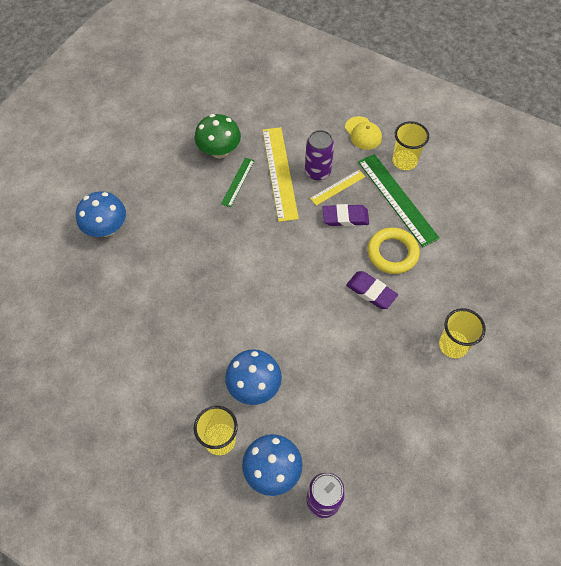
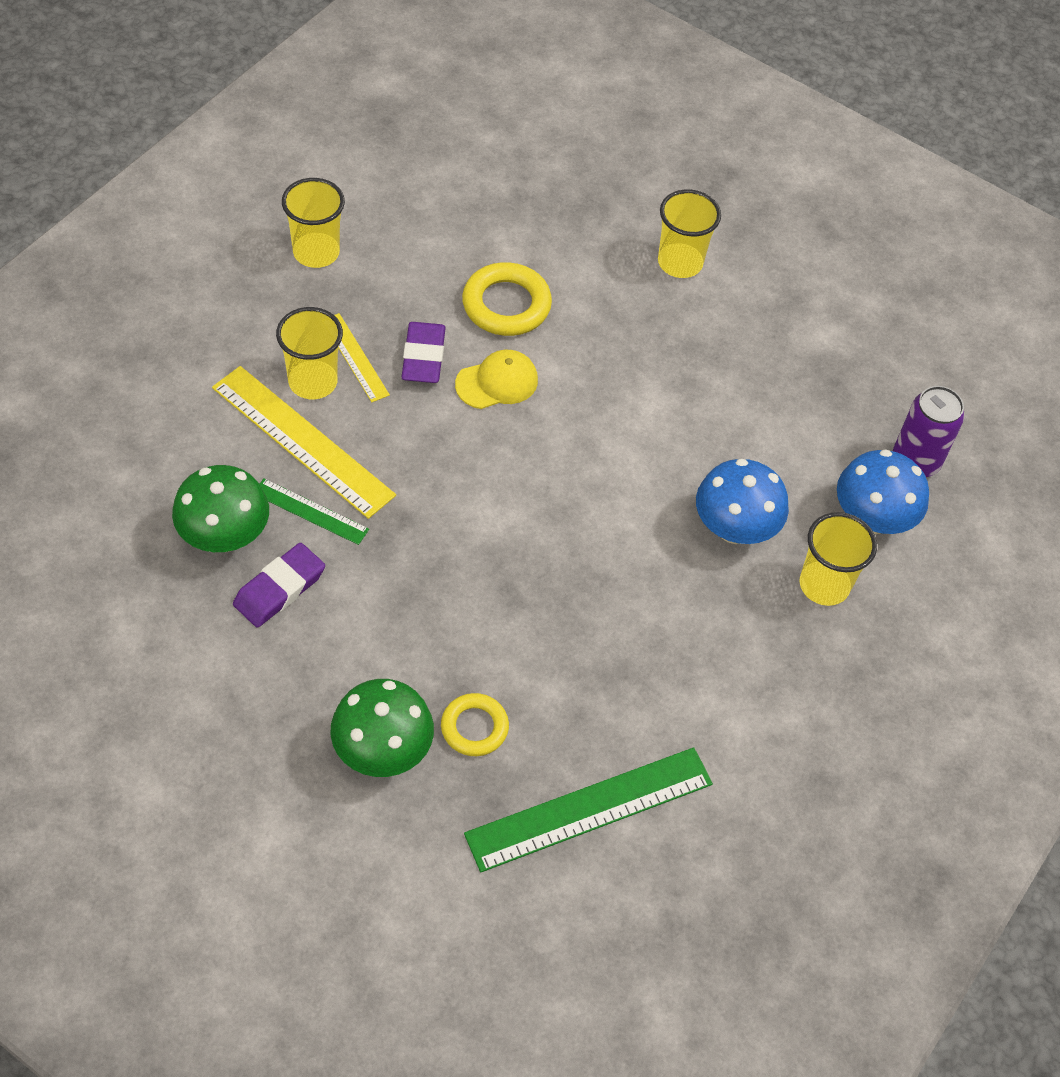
camera: 90 degrees left, 5 degrees down
blue mushroom [76,191,126,237] -> green mushroom [330,679,434,777]
yellow ruler [263,127,299,222] -> yellow ruler turned 45 degrees clockwise [212,366,396,519]
purple can [305,130,334,180] -> yellow cup [276,307,343,399]
yellow cap [345,116,382,150] -> yellow cap moved to [455,350,538,409]
purple eraser [346,271,398,309] -> purple eraser moved to [233,543,325,628]
green ruler [358,154,440,247] -> green ruler moved to [464,747,713,872]
none -> yellow ring [441,693,509,756]

